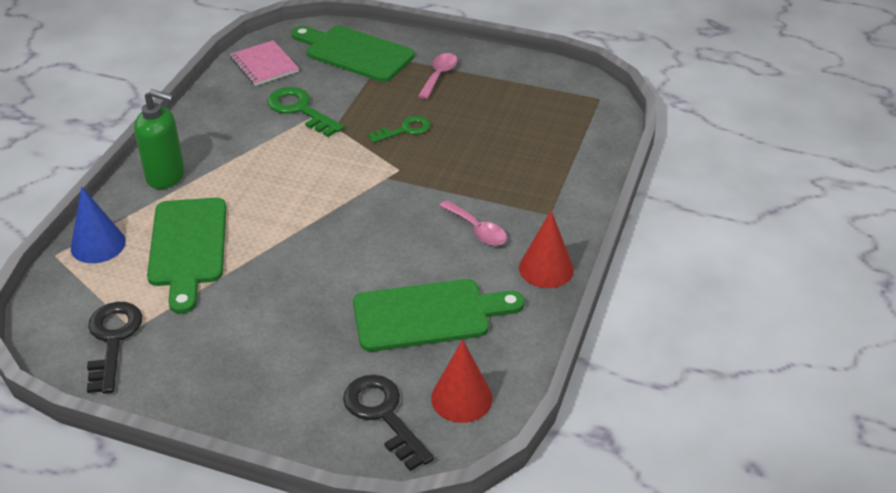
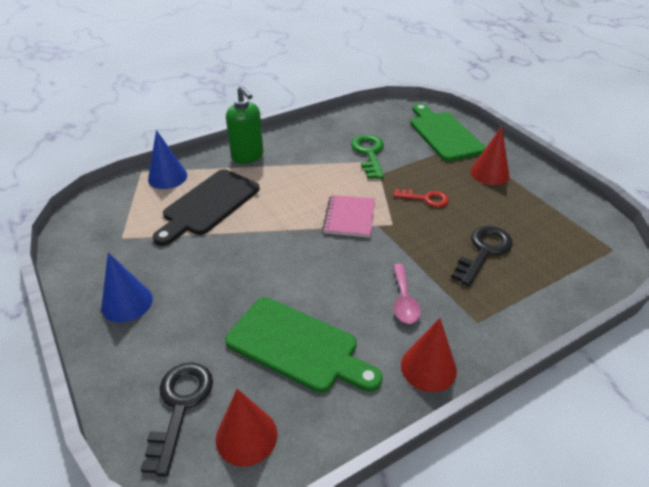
camera: 40 degrees right, 0 degrees up
black key [87,302,143,394] -> black key moved to [451,226,513,286]
green cutting board [147,198,226,314] -> black cutting board [153,169,260,246]
pink notebook [230,40,299,86] -> pink notebook moved to [323,195,375,238]
green key [368,116,430,143] -> red key [393,189,449,207]
pink spoon [418,53,457,99] -> red cone [470,126,510,185]
none -> blue cone [101,252,153,323]

